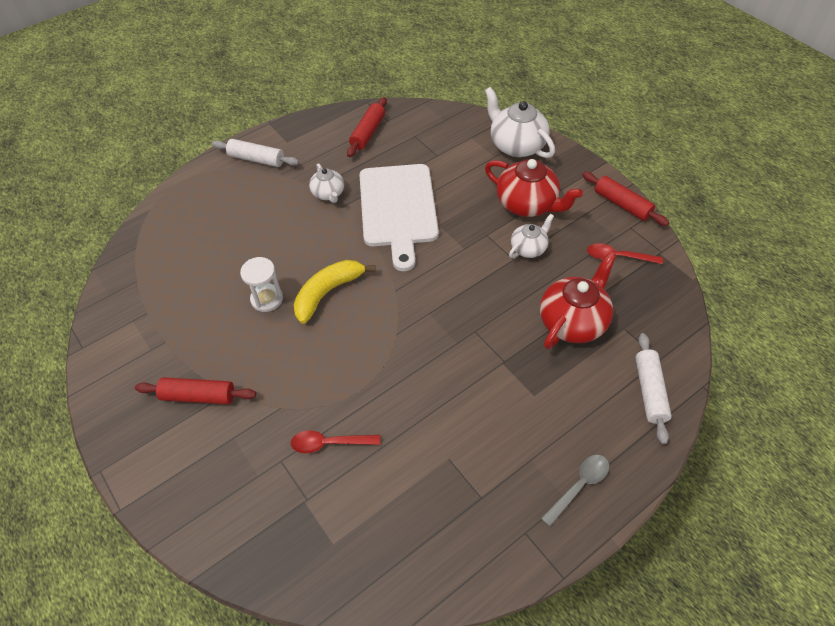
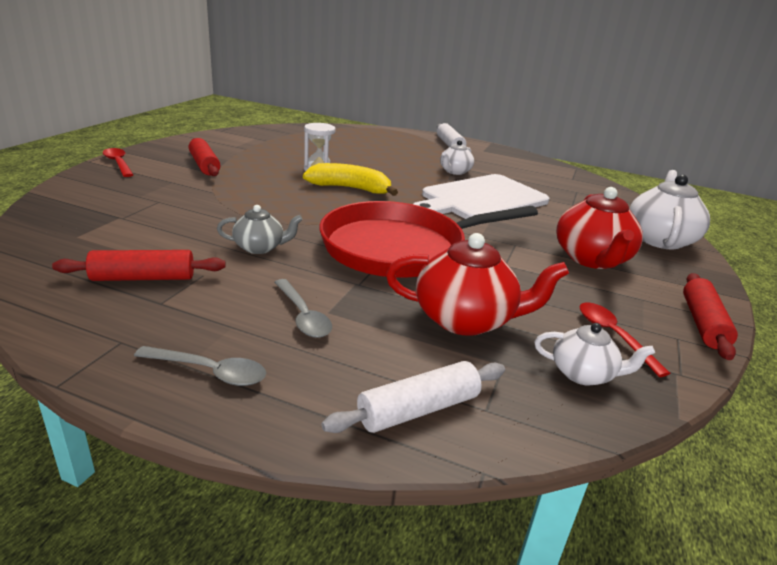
camera: 55 degrees right, 25 degrees down
red spoon [291,430,380,453] -> red spoon moved to [103,148,133,177]
red rolling pin [347,97,387,157] -> red rolling pin moved to [52,250,226,281]
white teapot [509,214,554,258] -> white teapot moved to [535,323,655,386]
none -> grey teapot [217,205,303,254]
none -> grey spoon [274,279,332,338]
none -> red pan [319,201,538,278]

